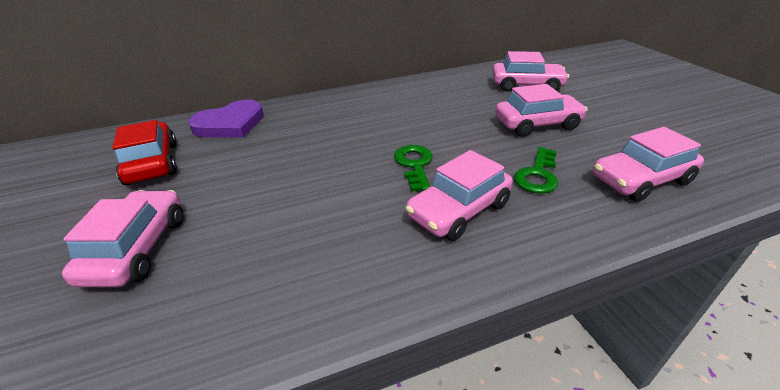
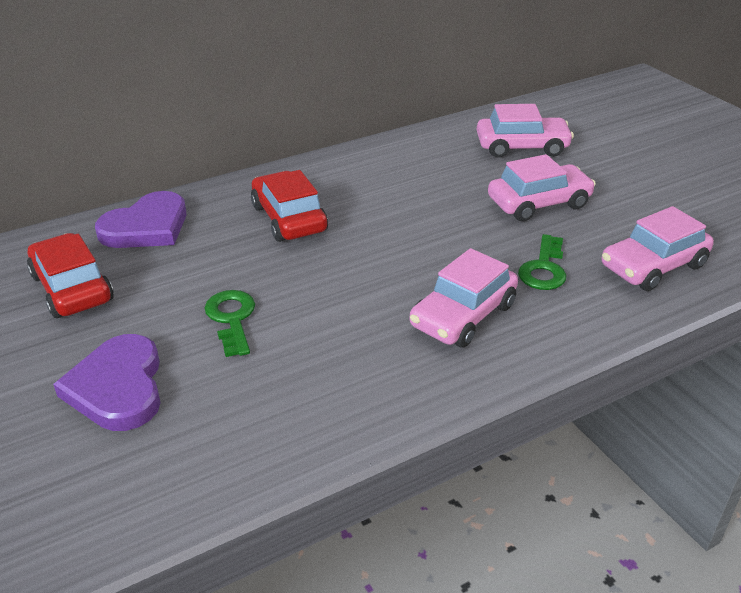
camera: 10 degrees left, 0 degrees up
pink car [62,190,183,287] -> purple heart [53,334,161,431]
green key [394,145,433,191] -> green key moved to [204,290,255,357]
none -> red car [251,170,328,242]

